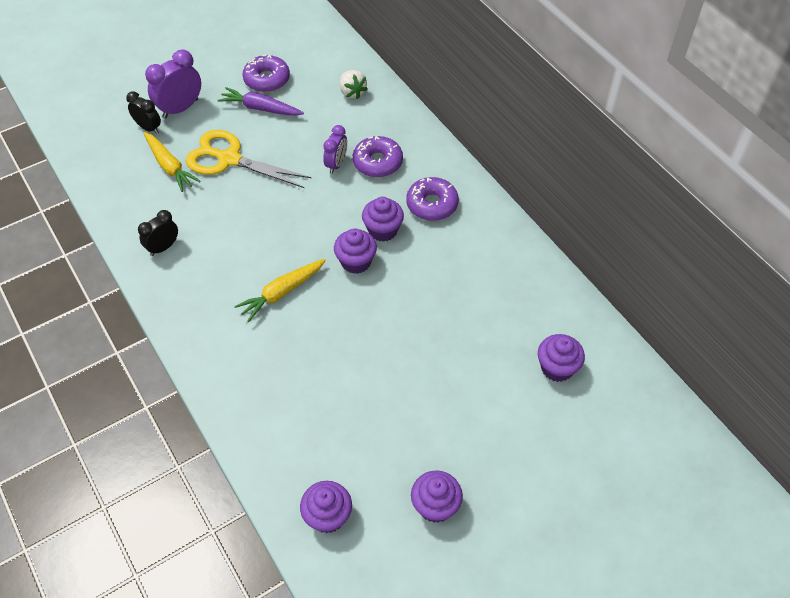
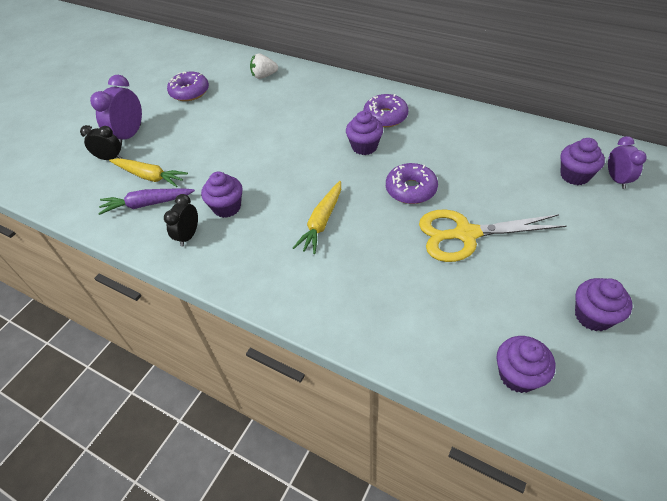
camera: 25 degrees left, 5 degrees down
yellow scissors [186,130,311,188] -> yellow scissors moved to [419,210,566,262]
purple carrot [218,87,304,116] -> purple carrot moved to [98,188,195,215]
purple clock [323,125,347,174] -> purple clock moved to [608,136,647,189]
purple cupcake [334,229,377,274] -> purple cupcake moved to [201,171,243,218]
white strawberry [340,70,367,99] -> white strawberry turned 135 degrees clockwise [250,53,278,79]
purple donut [353,136,403,177] -> purple donut moved to [386,163,438,204]

